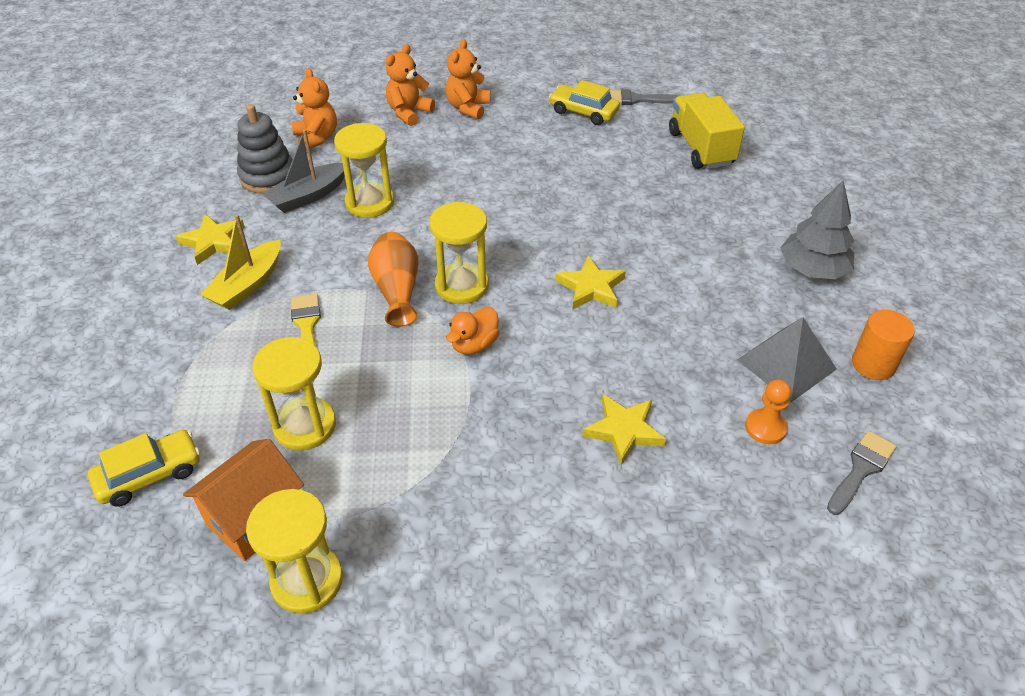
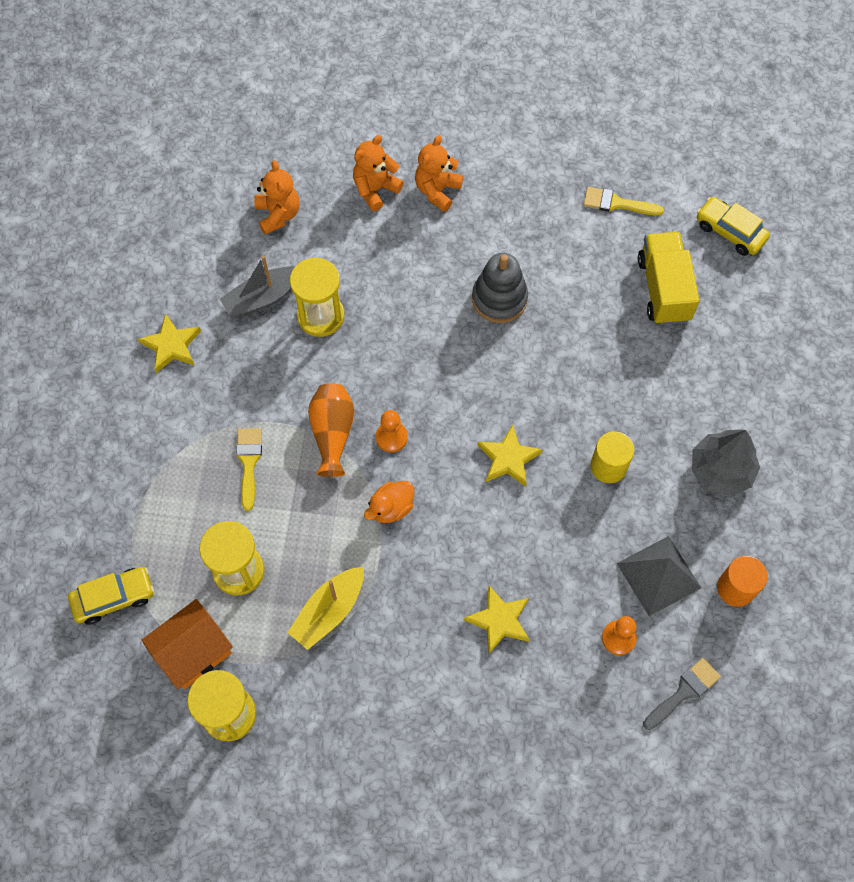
camera: 10 degrees right, 20 degrees up
yellow boat [200,214,281,310] -> yellow boat moved to [287,567,364,650]
grey stacking toy [237,104,293,193] -> grey stacking toy moved to [472,253,528,323]
yellow hourglass [429,202,489,304] -> orange pawn [376,410,408,452]
yellow car [549,80,620,125] -> yellow car moved to [697,197,770,256]
grey brush [610,89,678,105] -> yellow brush [583,187,664,216]
none -> yellow cylinder [590,431,634,483]

